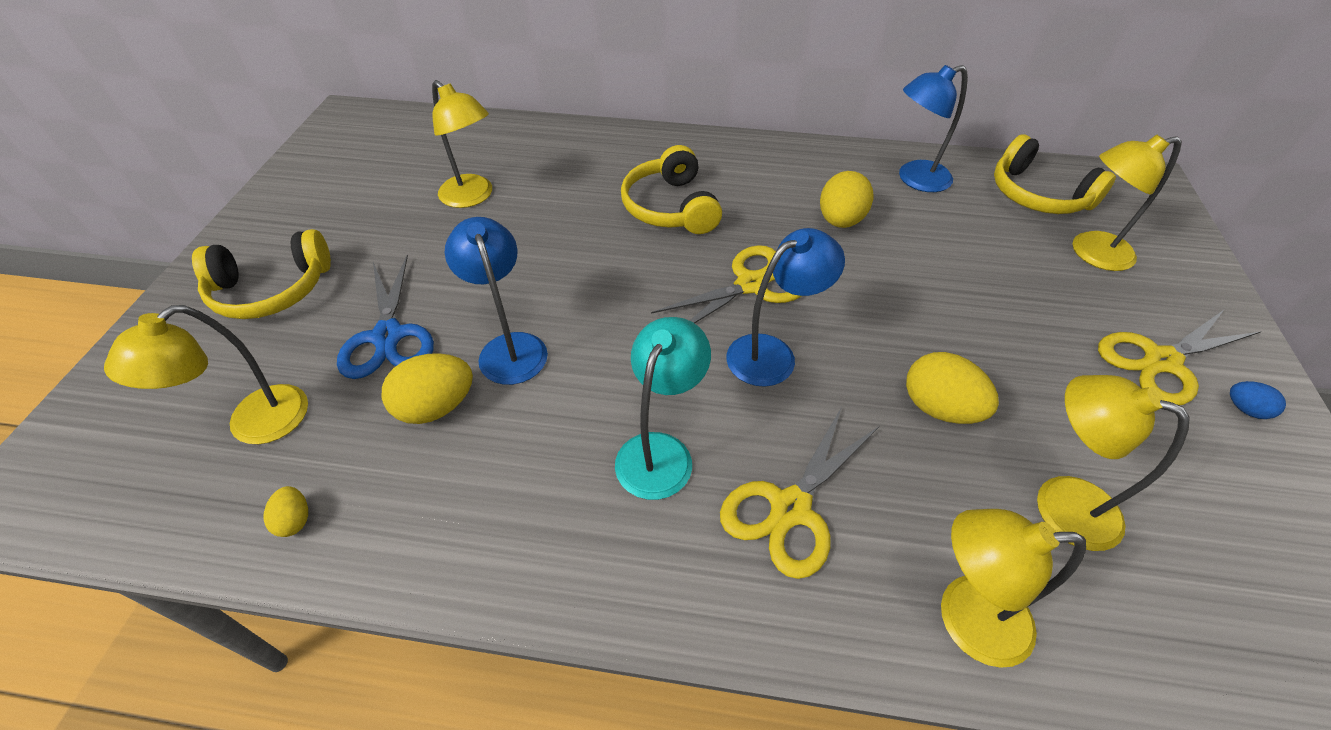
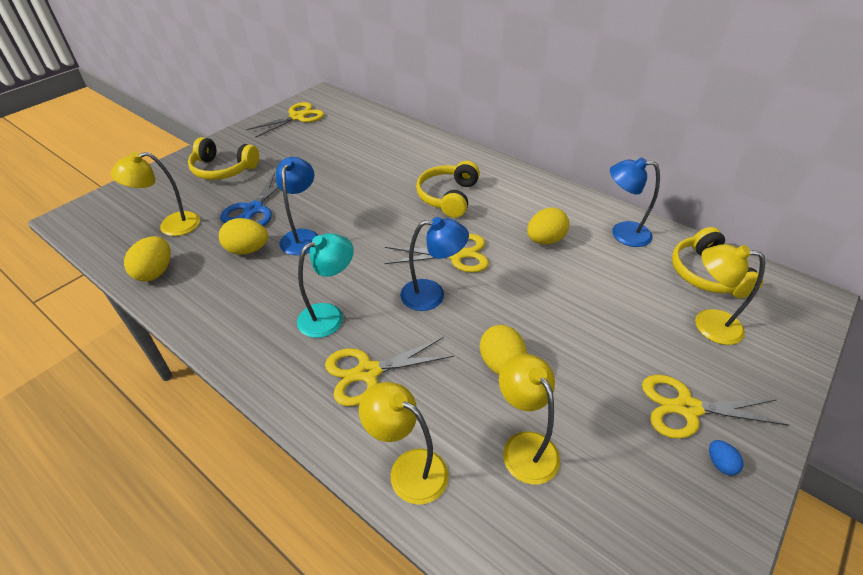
camera: 30 degrees right, 5 degrees down
yellow egg [263,486,308,537] -> yellow egg [124,236,171,282], size x1.92
yellow lamp [432,80,492,208] -> none
none -> yellow scissors [246,102,324,138]

